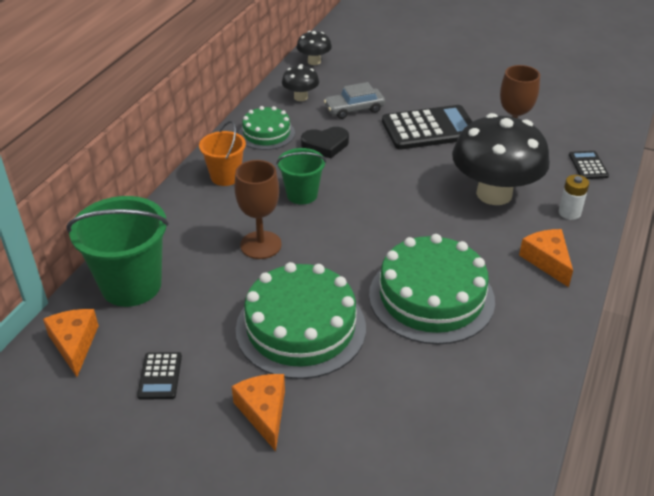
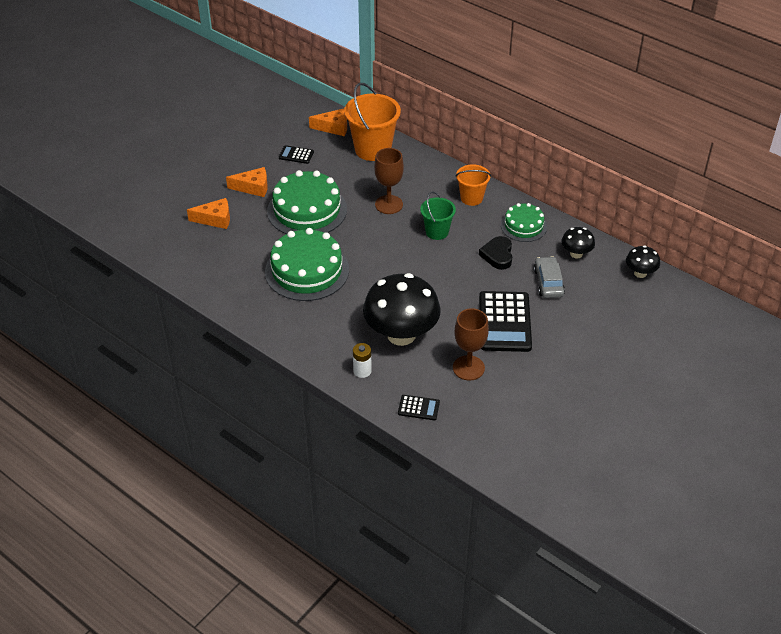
camera: 105 degrees right, 5 degrees up
green bucket [66,196,169,307] -> orange bucket [344,83,401,161]
orange cheese [519,229,573,287] -> orange cheese moved to [187,198,230,229]

